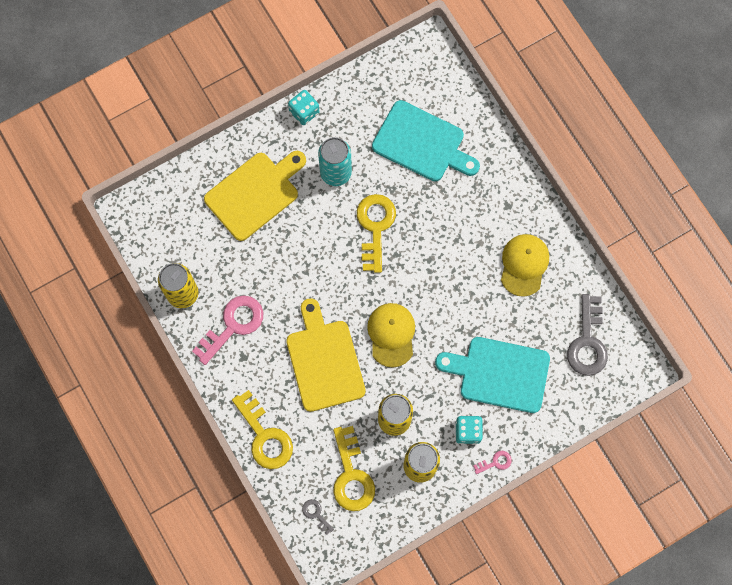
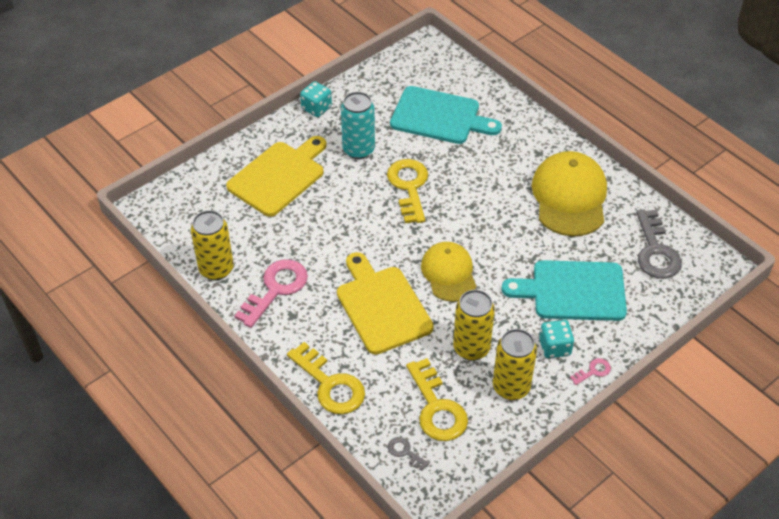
camera: 10 degrees left, 25 degrees down
yellow cap [501,234,549,297] -> yellow cap [532,151,607,236], size x1.53

